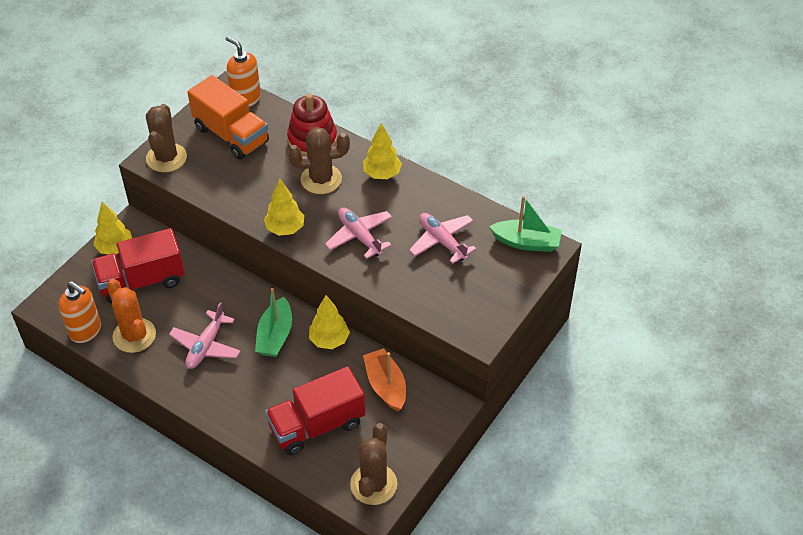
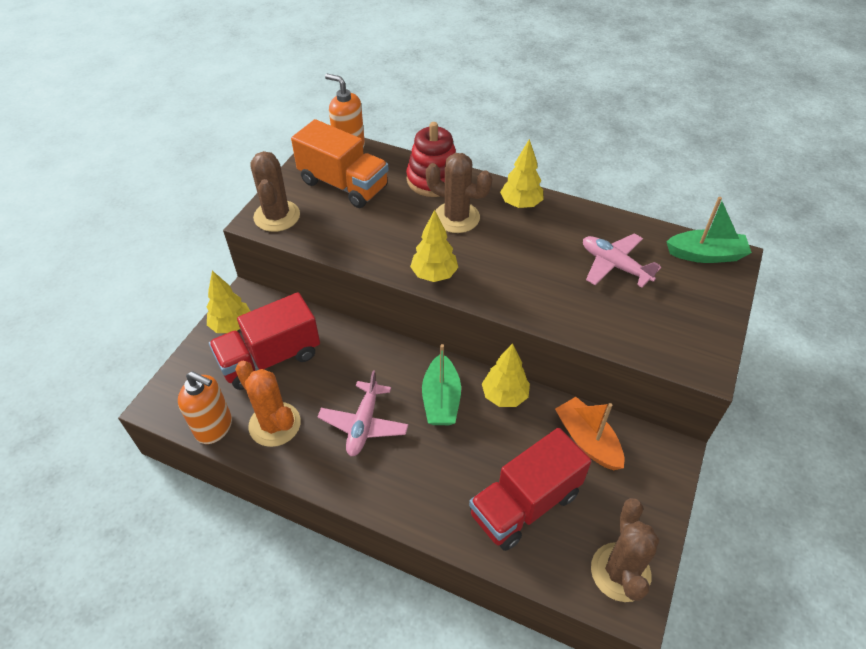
camera: 10 degrees left, 0 degrees up
brown cactus [288,127,350,194] -> brown cactus turned 45 degrees clockwise [426,153,492,233]
pink plane [325,207,392,259] -> none

